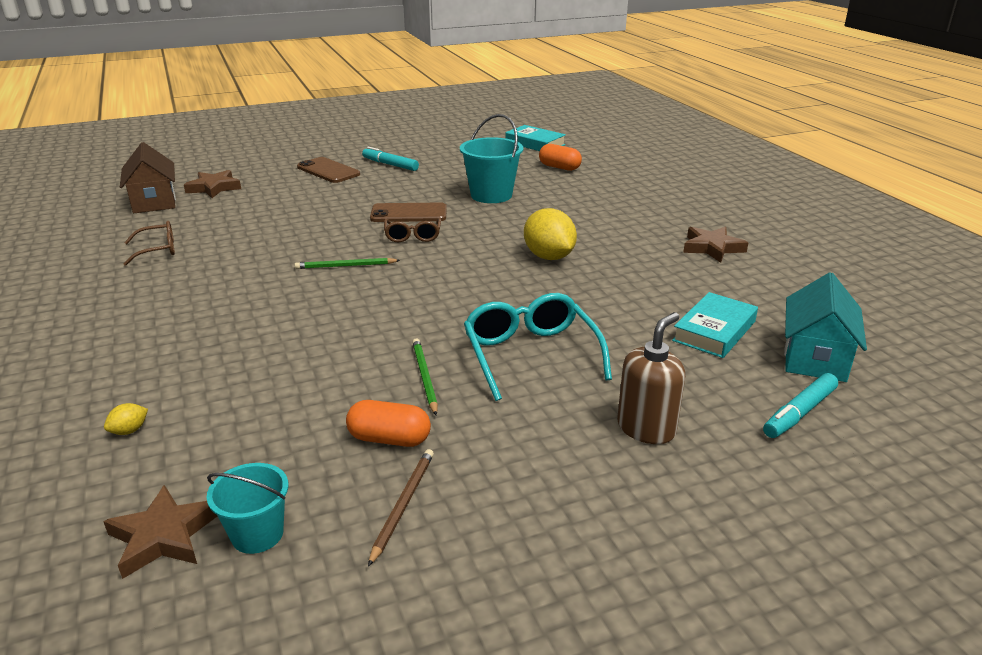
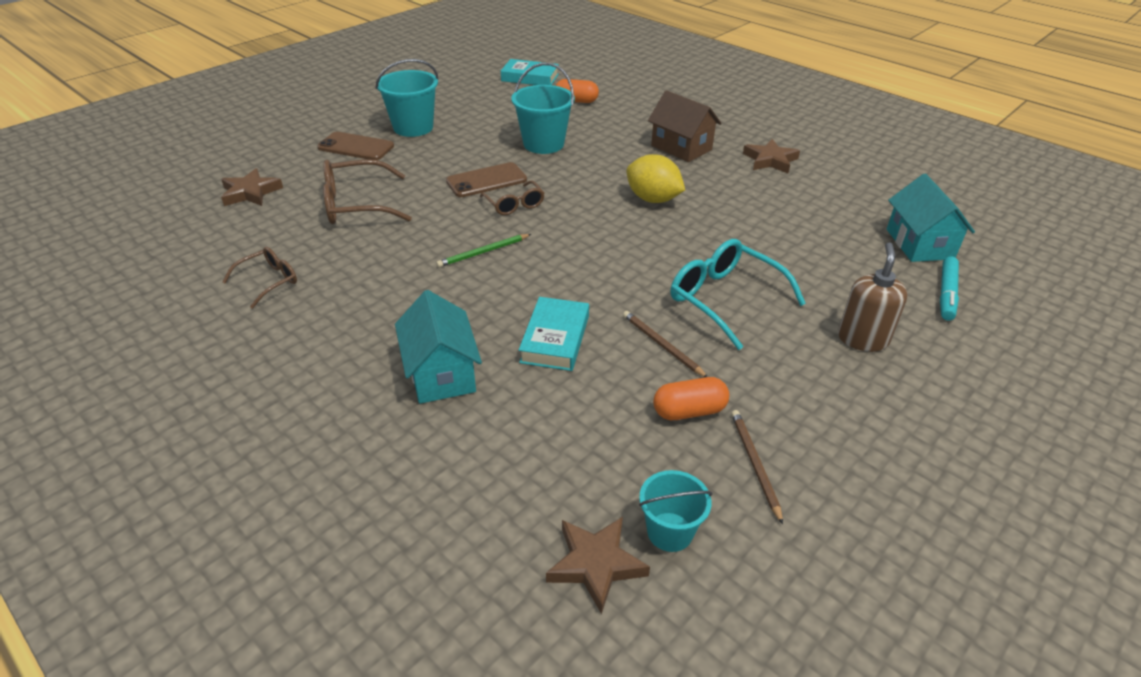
camera: 25 degrees left, 10 degrees up
yellow lemon [104,403,148,435] -> none
brown house [120,142,176,213] -> brown house moved to [648,90,721,162]
turquoise marker [362,147,419,171] -> turquoise bucket [375,59,439,137]
green pencil [412,338,438,415] -> brown pencil [623,311,708,377]
turquoise book [672,292,758,358] -> turquoise book moved to [519,297,589,371]
none -> brown glasses [323,159,412,224]
none -> turquoise house [395,290,482,404]

